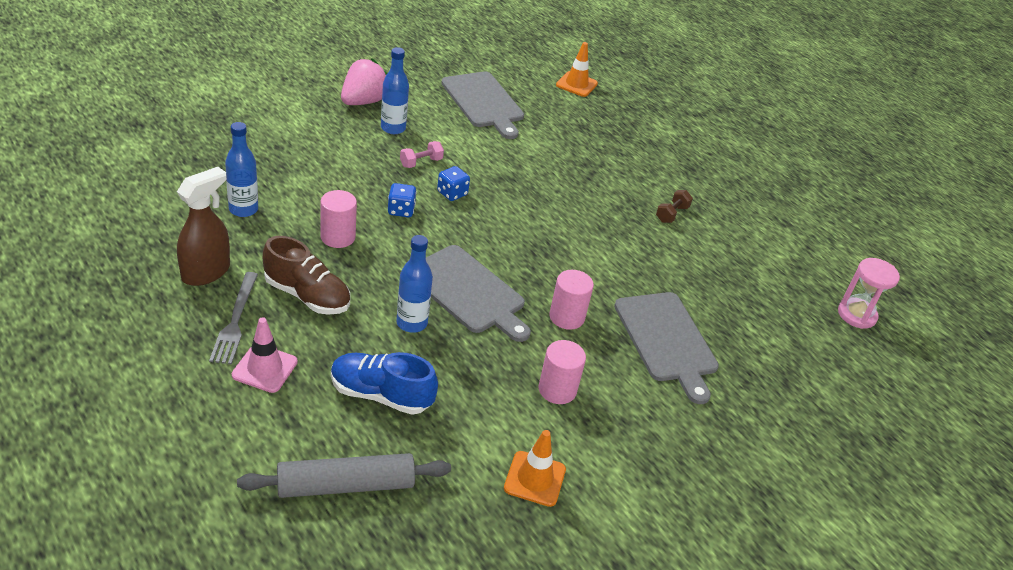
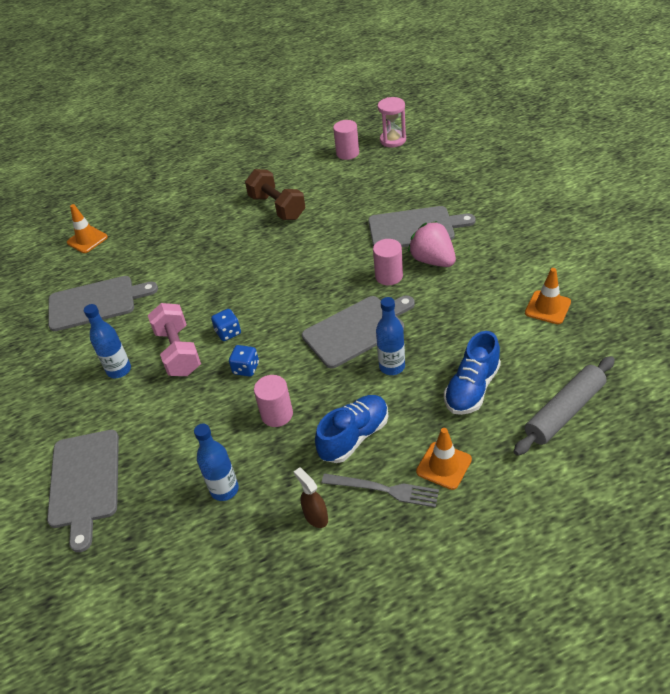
camera: 65 degrees left, 5 degrees up
brown spray bottle [177,167,230,286] -> brown spray bottle [293,467,328,528], size x0.60
pink traffic cone [232,317,298,393] -> orange traffic cone [416,428,472,490]
grey rolling pin [237,453,451,498] -> grey rolling pin turned 45 degrees clockwise [514,356,615,456]
brown shoe [263,236,350,315] -> blue shoe [315,395,388,463]
pink strawberry [341,58,387,105] -> pink strawberry moved to [408,221,456,267]
pink dumbbell [400,141,444,168] -> pink dumbbell [148,303,201,376], size x1.97
pink cylinder [538,340,586,404] -> pink cylinder moved to [333,120,359,160]
brown dumbbell [656,190,693,223] -> brown dumbbell [245,169,305,220], size x1.97
none -> grey cutting board [47,430,119,552]

